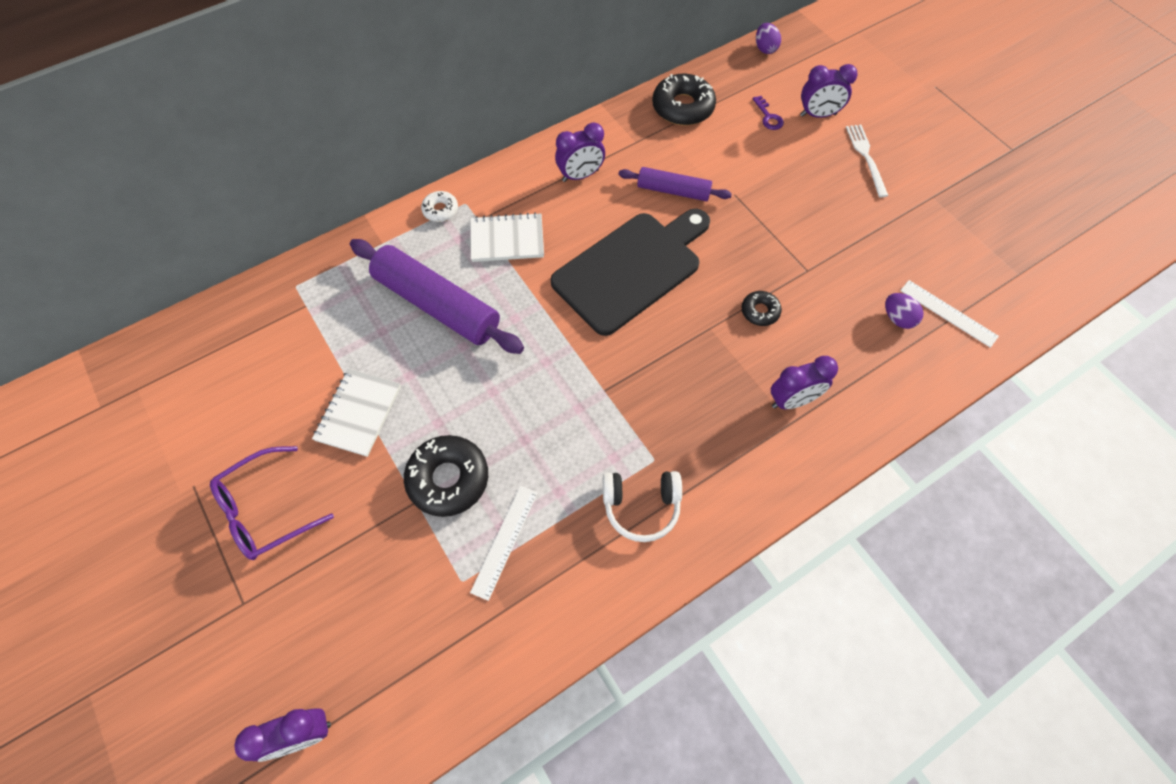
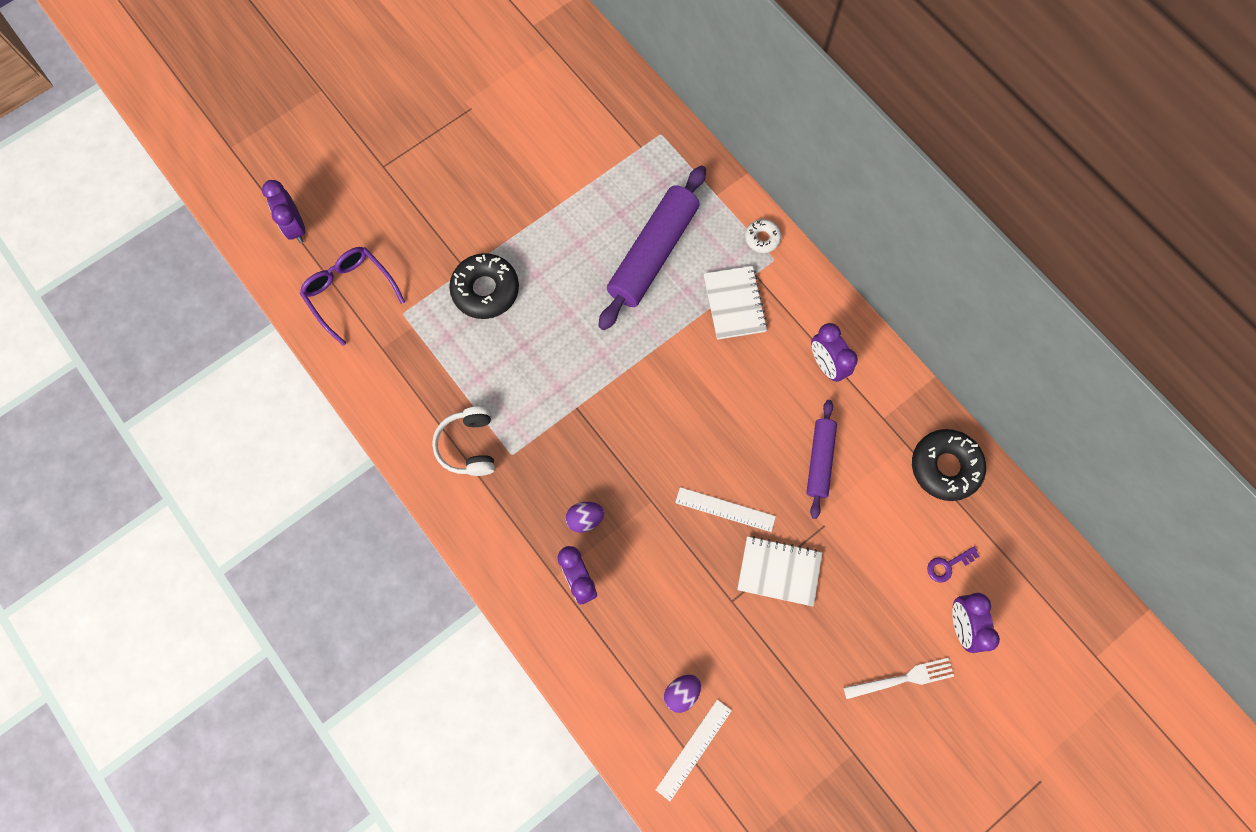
camera: 85 degrees right, 10 degrees up
purple glasses [210,446,334,560] -> purple glasses moved to [300,247,405,346]
white notebook [312,369,401,457] -> white notebook moved to [737,536,822,607]
white ruler [470,486,538,601] -> white ruler moved to [675,487,776,532]
black cutting board [550,209,710,336] -> none
black donut [741,291,782,326] -> none
purple egg [756,23,781,54] -> purple egg moved to [565,502,605,533]

